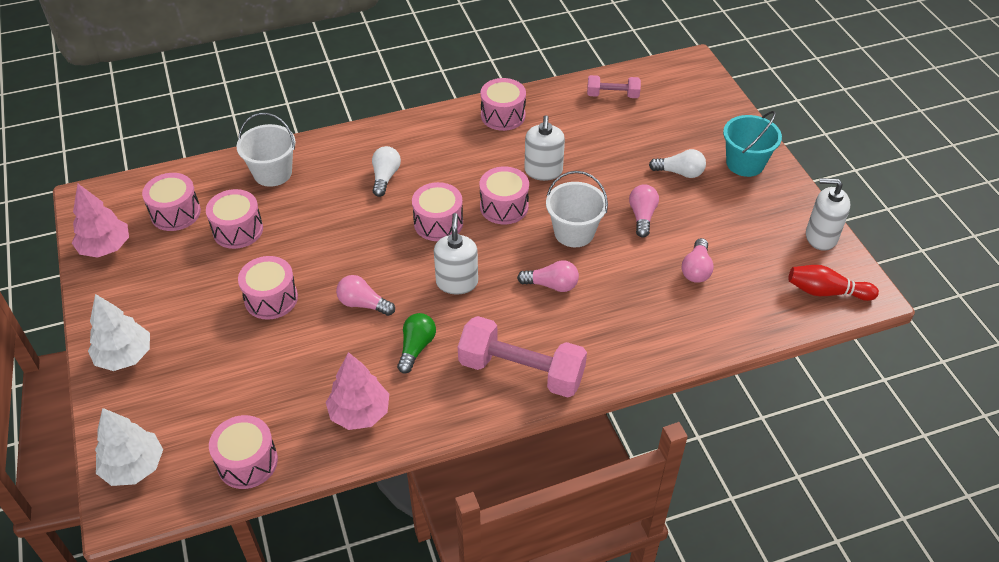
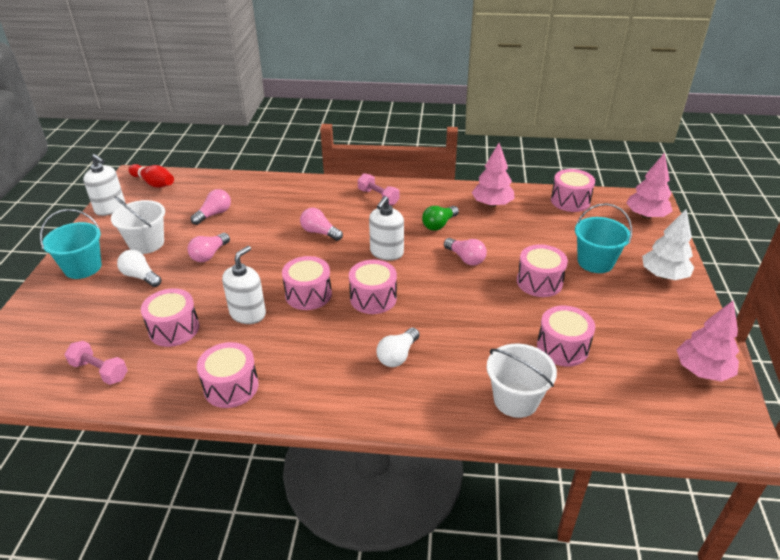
camera: 155 degrees left, 10 degrees down
white tree [95,408,163,486] -> pink tree [626,153,672,219]
pink drum [142,173,201,231] -> pink drum moved to [141,288,199,347]
pink dumbbell [458,316,587,398] -> pink dumbbell [358,173,400,205], size x0.55
white bucket [546,171,608,247] -> white bucket moved to [111,196,165,254]
none -> turquoise bucket [575,203,632,273]

